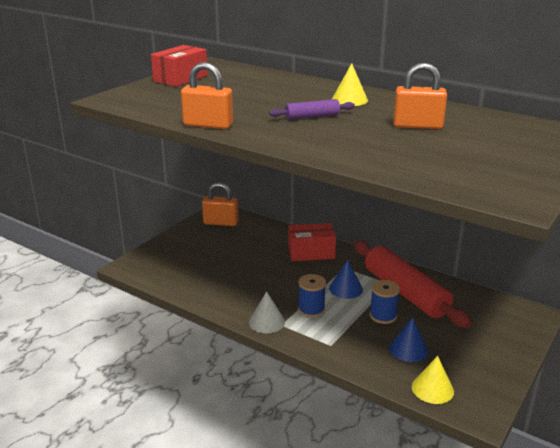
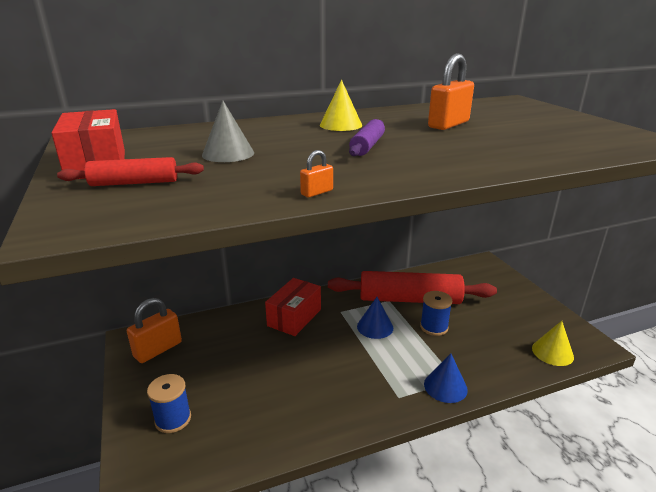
camera: 55 degrees left, 0 degrees up
orange padlock [181,62,233,129] -> orange padlock [300,150,333,197], size x0.44
grey cone [249,291,285,333] -> grey cone moved to [202,100,254,162]
blue spool [298,274,326,318] -> blue spool moved to [147,374,191,433]
blue cone [390,318,429,362] -> blue cone moved to [424,353,468,403]
none -> red rolling pin [57,157,204,186]

